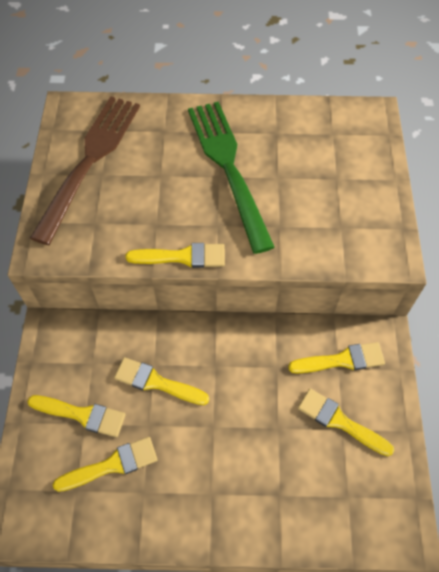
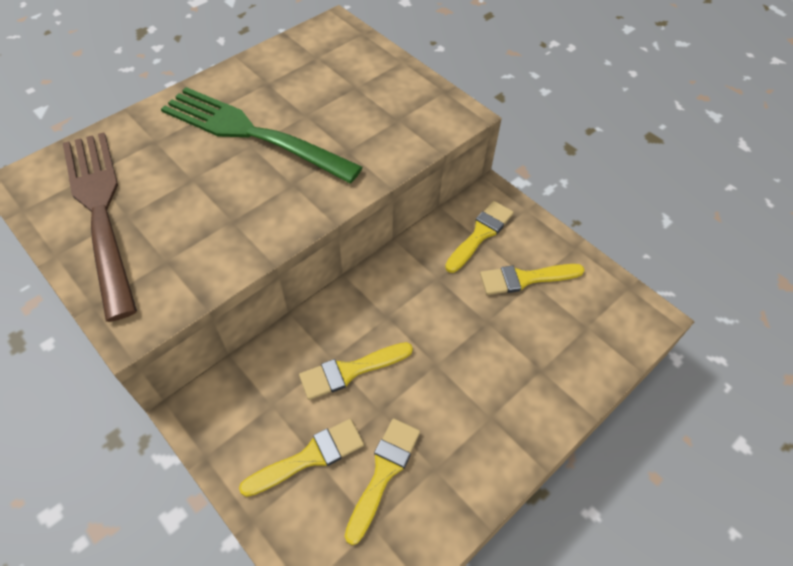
camera: 45 degrees left, 5 degrees down
yellow brush [125,243,225,268] -> none

